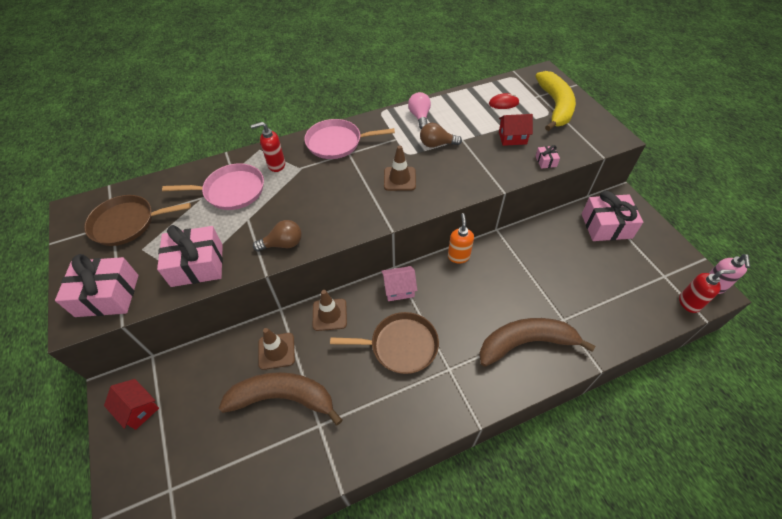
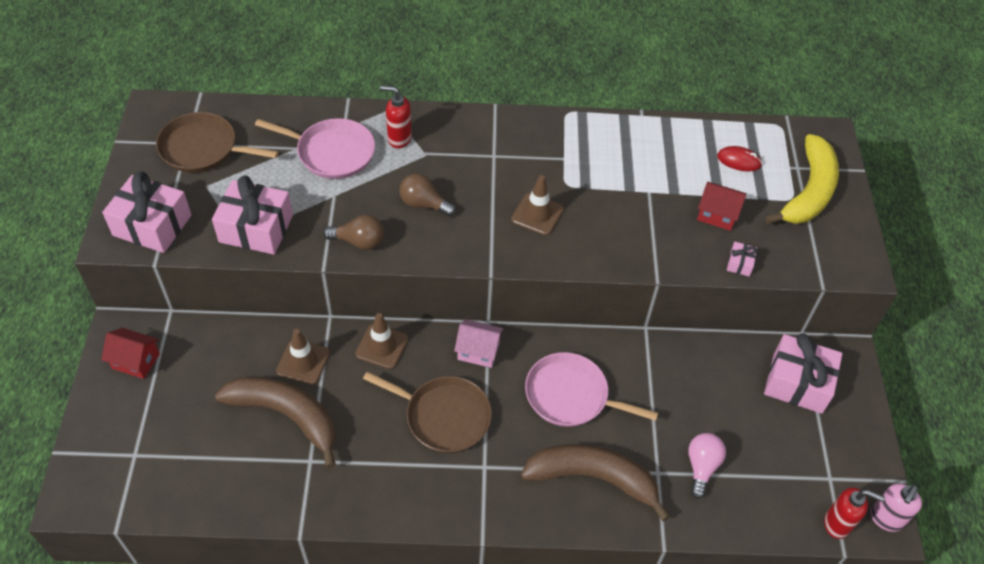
camera: 20 degrees right, 0 degrees up
red house [104,379,159,430] -> red house turned 45 degrees counterclockwise [101,328,160,379]
pink pan [304,119,395,159] -> pink pan moved to [525,352,658,427]
pink light bulb [408,92,431,129] -> pink light bulb moved to [688,433,726,499]
brown light bulb [420,123,462,148] -> brown light bulb moved to [399,173,456,217]
orange soap dispenser [448,213,474,263] -> none

